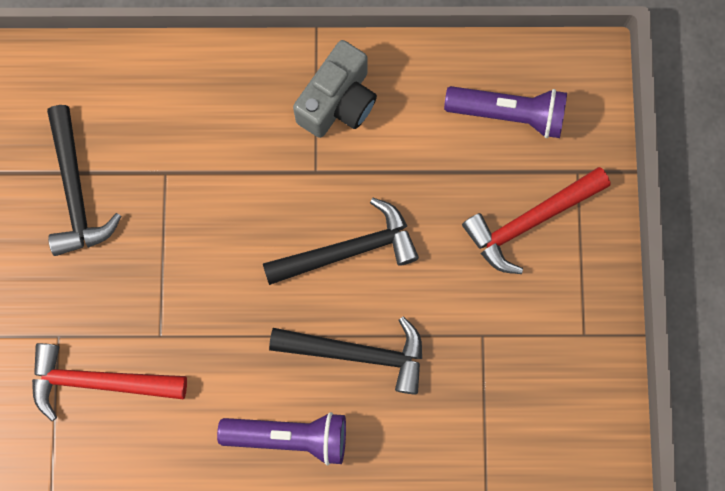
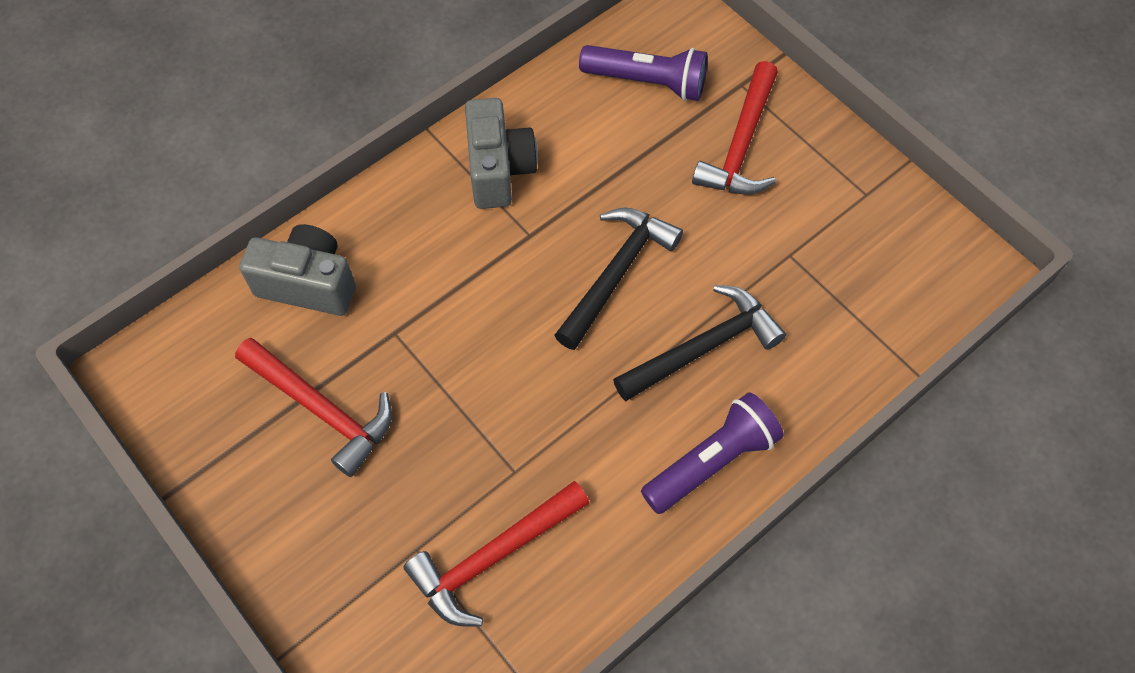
camera: 40 degrees left, 15 degrees down
black hammer [47,105,121,256] -> red hammer [235,338,392,477]
purple flashlight [444,86,567,138] -> purple flashlight turned 45 degrees clockwise [579,45,708,101]
none -> grey camera [239,224,356,316]

